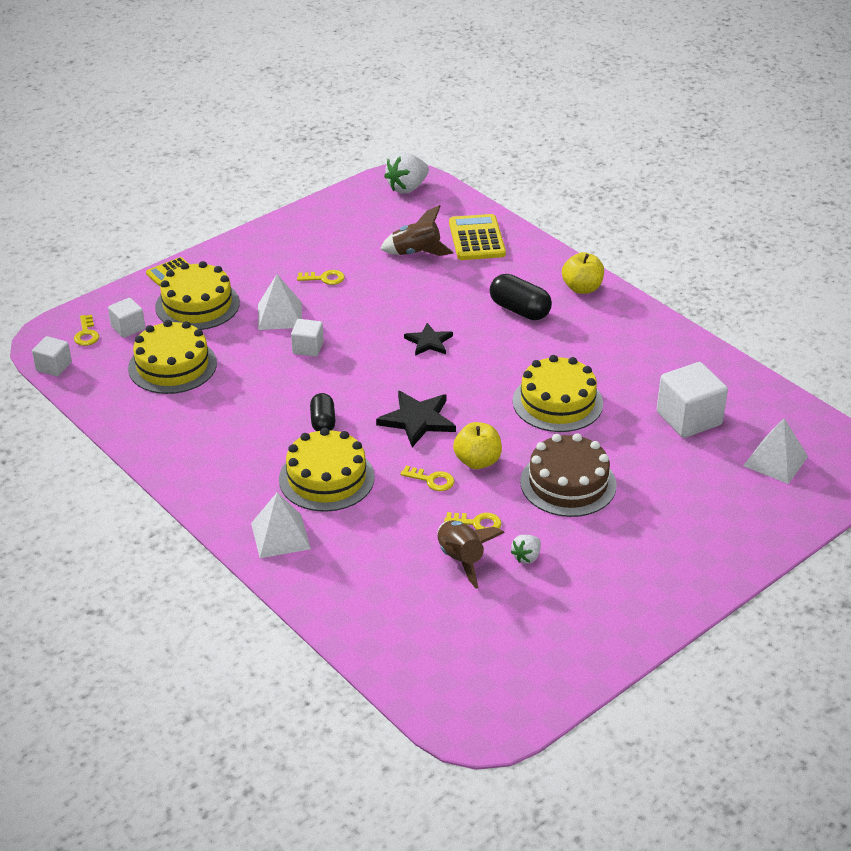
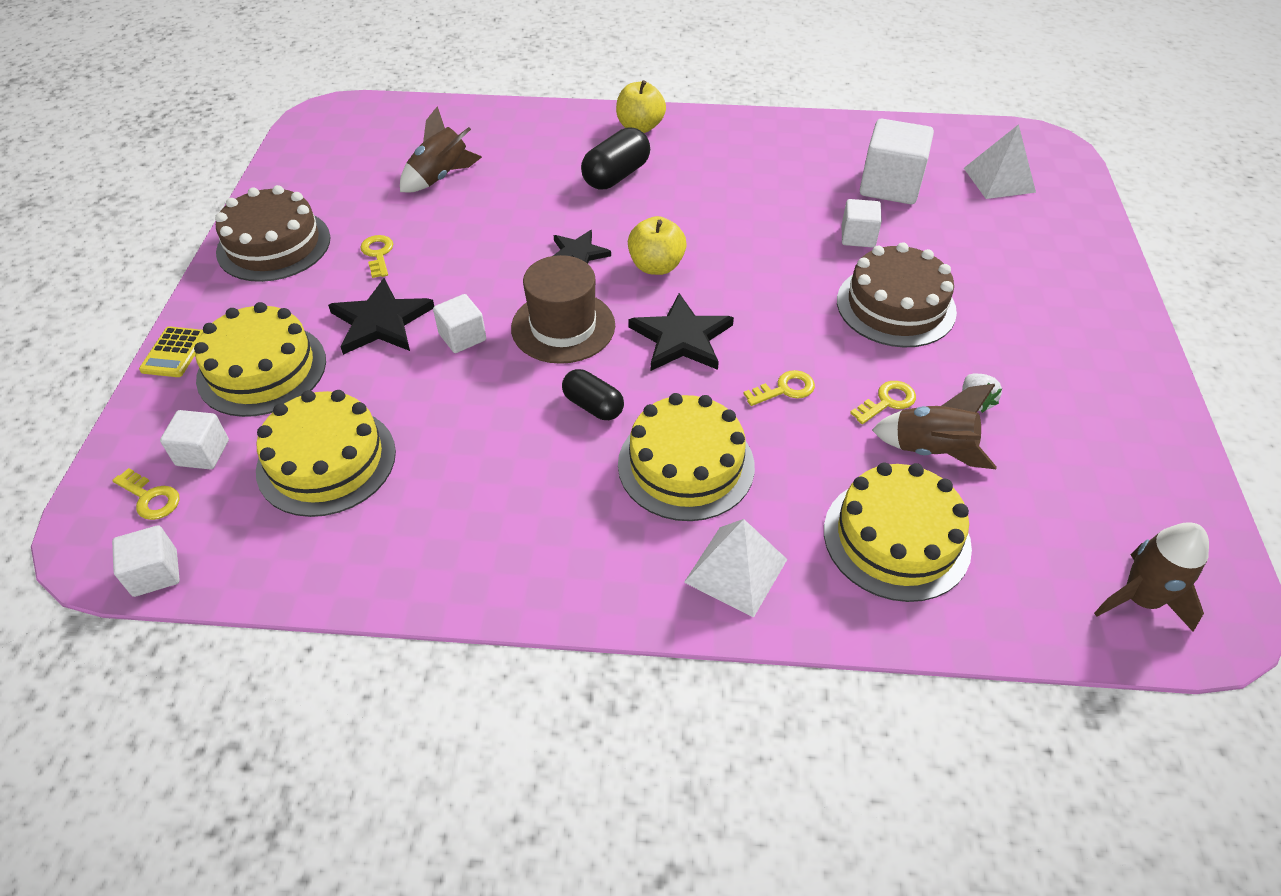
camera: 45 degrees left, 10 degrees up
white pyramid [258,274,302,330] -> black star [328,278,434,355]
yellow key [297,270,345,285] -> yellow key turned 60 degrees counterclockwise [360,235,393,278]
white strawberry [384,152,429,194] -> none
yellow calculator [449,214,506,260] -> none
yellow apple [453,422,502,469] -> yellow apple moved to [628,216,687,275]
black capsule [490,274,552,320] -> black capsule turned 45 degrees counterclockwise [581,127,650,189]
yellow cake [512,355,603,432] -> yellow cake moved to [824,462,972,602]
none -> brown cake [215,185,331,282]
none -> brown hat [511,255,615,364]
none -> white cube [842,199,882,248]
none -> brown rocket [1094,523,1209,632]

